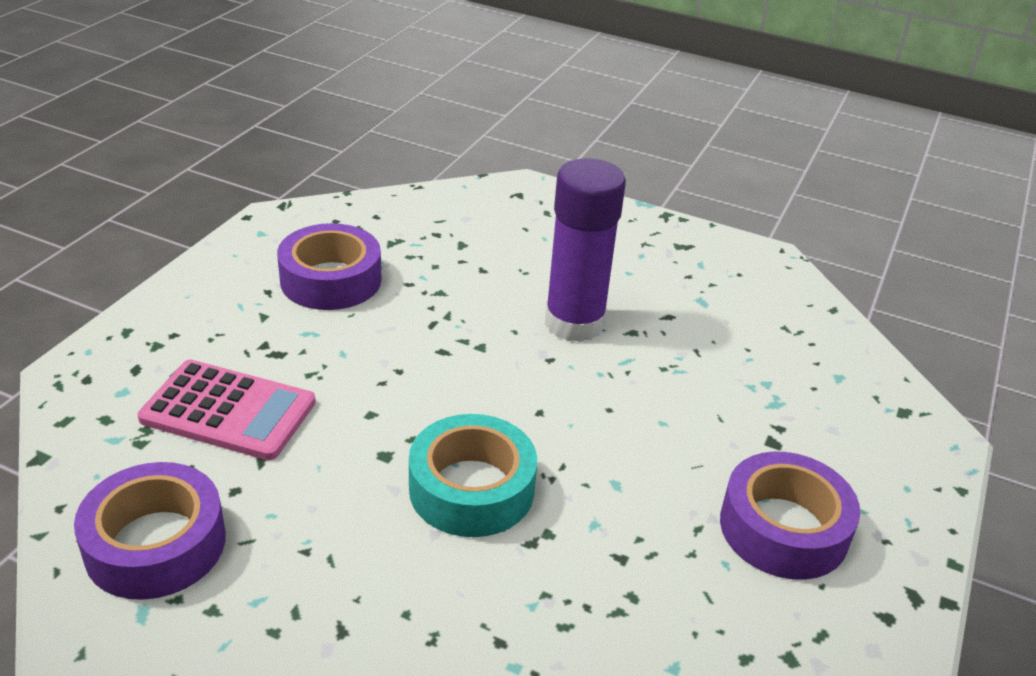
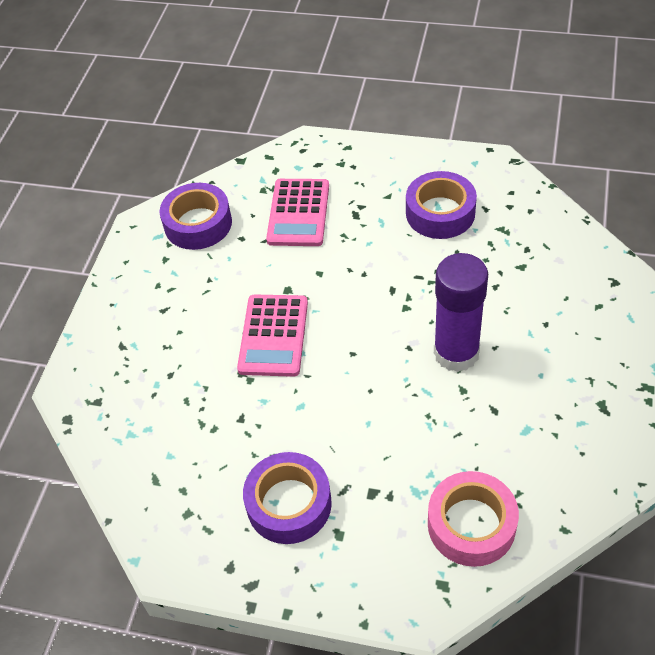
camera: 85 degrees right, 15 degrees up
turquoise tape [409,414,537,537] -> pink calculator [237,294,308,377]
none -> pink tape [428,471,519,567]

